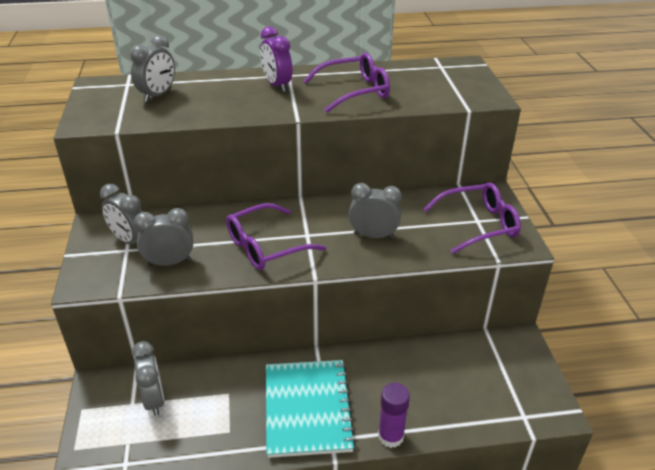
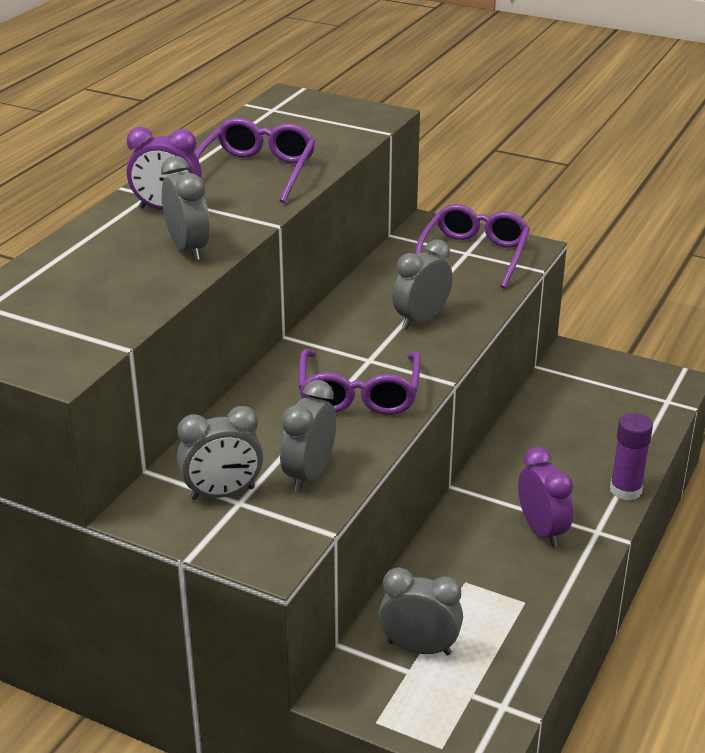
camera: 55 degrees left, 5 degrees down
grey clock [130,35,175,102] -> grey clock moved to [161,156,210,261]
turquoise notebook [266,360,356,458] -> purple clock [518,447,573,547]

